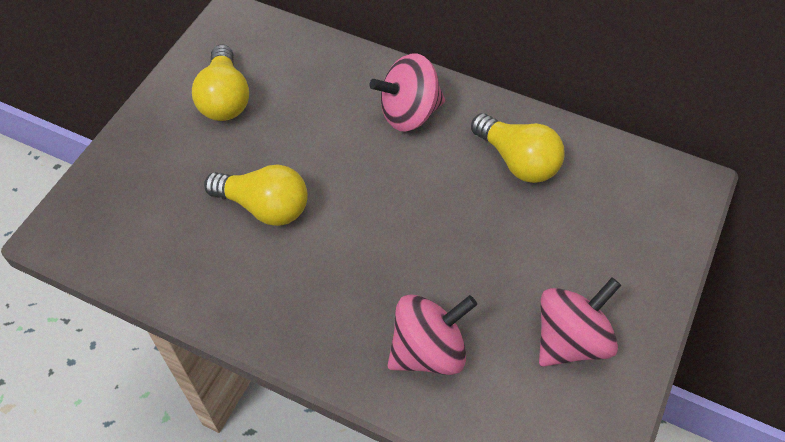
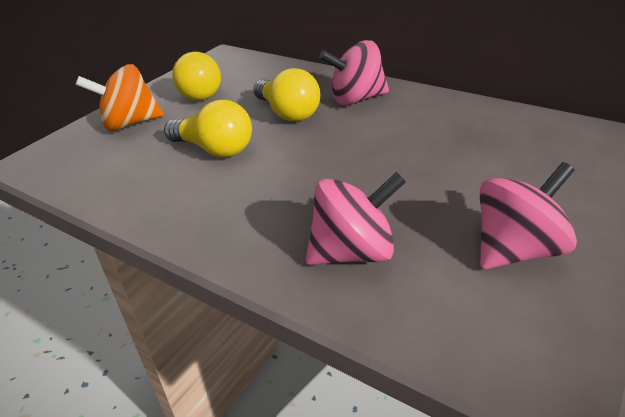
camera: 10 degrees right, 20 degrees down
yellow light bulb [471,113,564,183] -> yellow light bulb moved to [253,68,320,122]
none -> orange spinning top [76,64,164,131]

